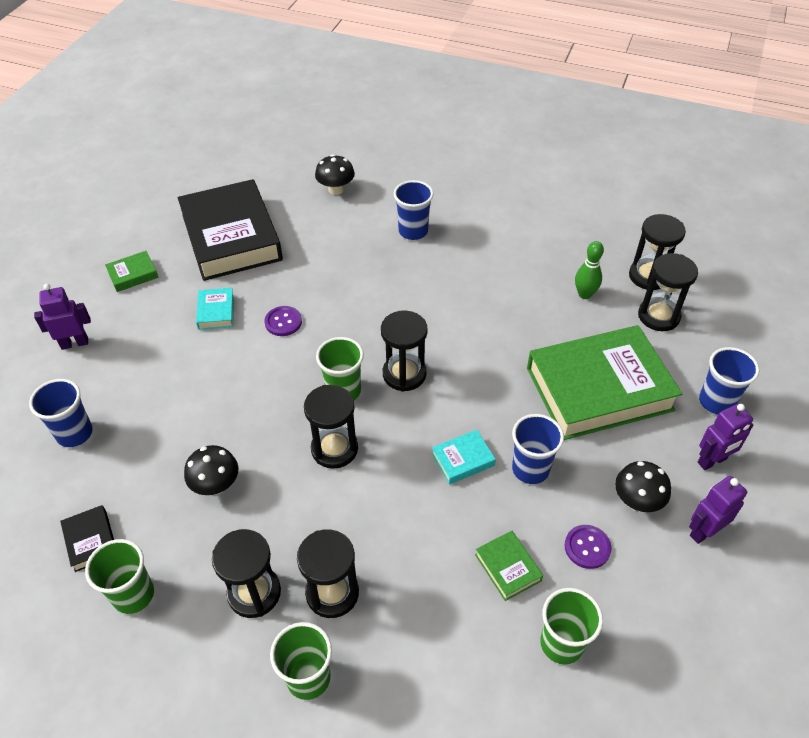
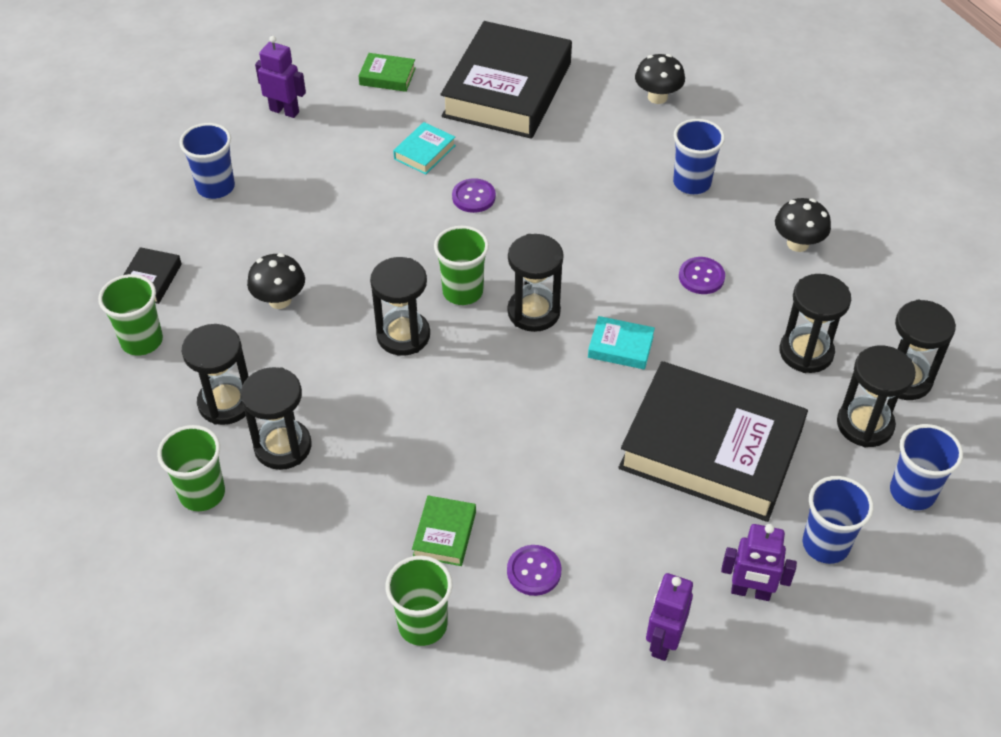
camera: 40 degrees right, 0 degrees up
turquoise book [432,430,496,484] -> turquoise book moved to [588,316,655,369]
blue cup [512,414,564,484] -> blue cup moved to [890,424,963,510]
green book [527,325,682,440] -> black book [618,361,808,522]
green bowling pin [575,241,604,299] -> black hourglass [779,274,851,373]
black mushroom [615,461,671,512] -> black mushroom moved to [775,198,831,252]
purple robot [689,476,747,544] -> purple robot turned 75 degrees counterclockwise [646,573,693,661]
none -> purple button [679,257,725,294]

